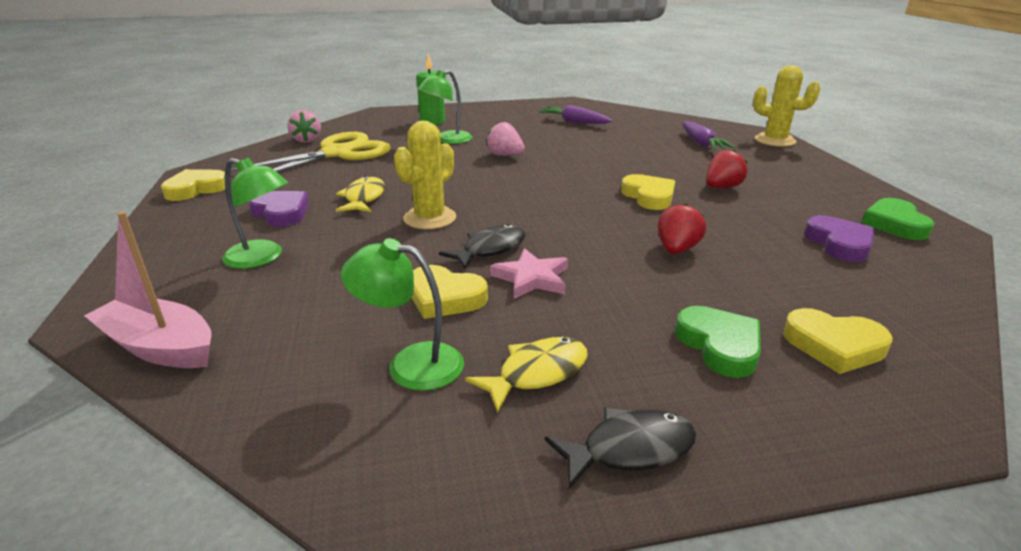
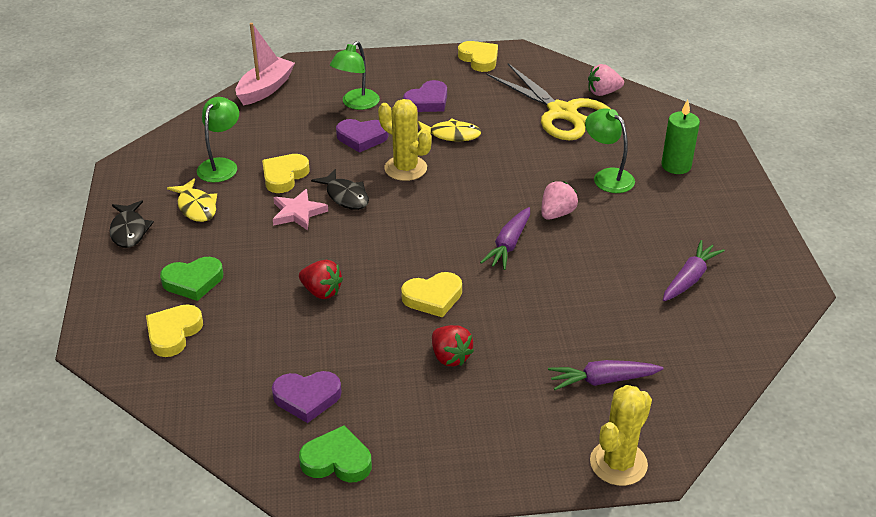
camera: 95 degrees right, 10 degrees up
none -> purple heart [336,119,388,153]
none -> purple carrot [480,207,530,270]

